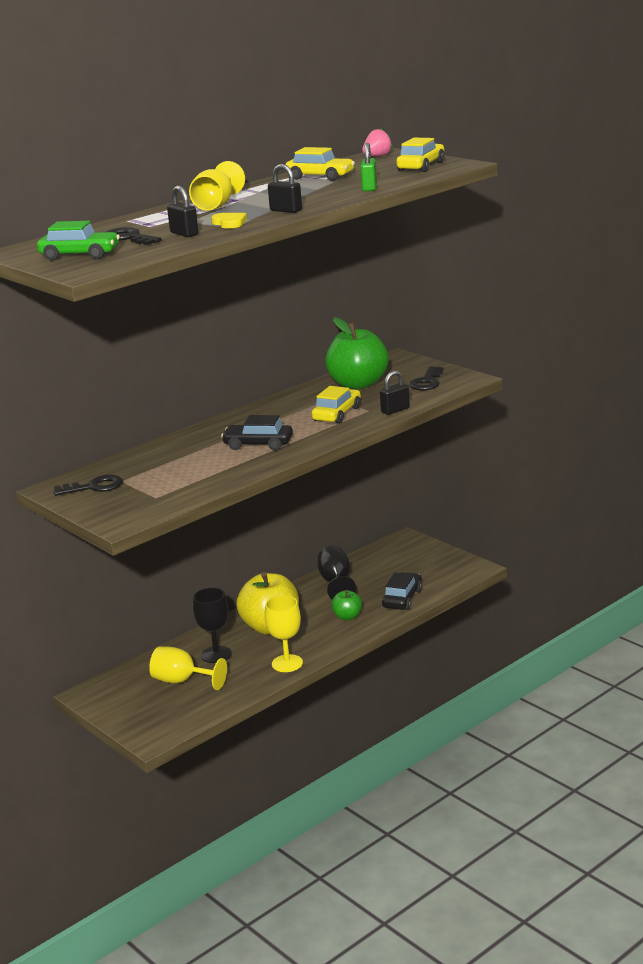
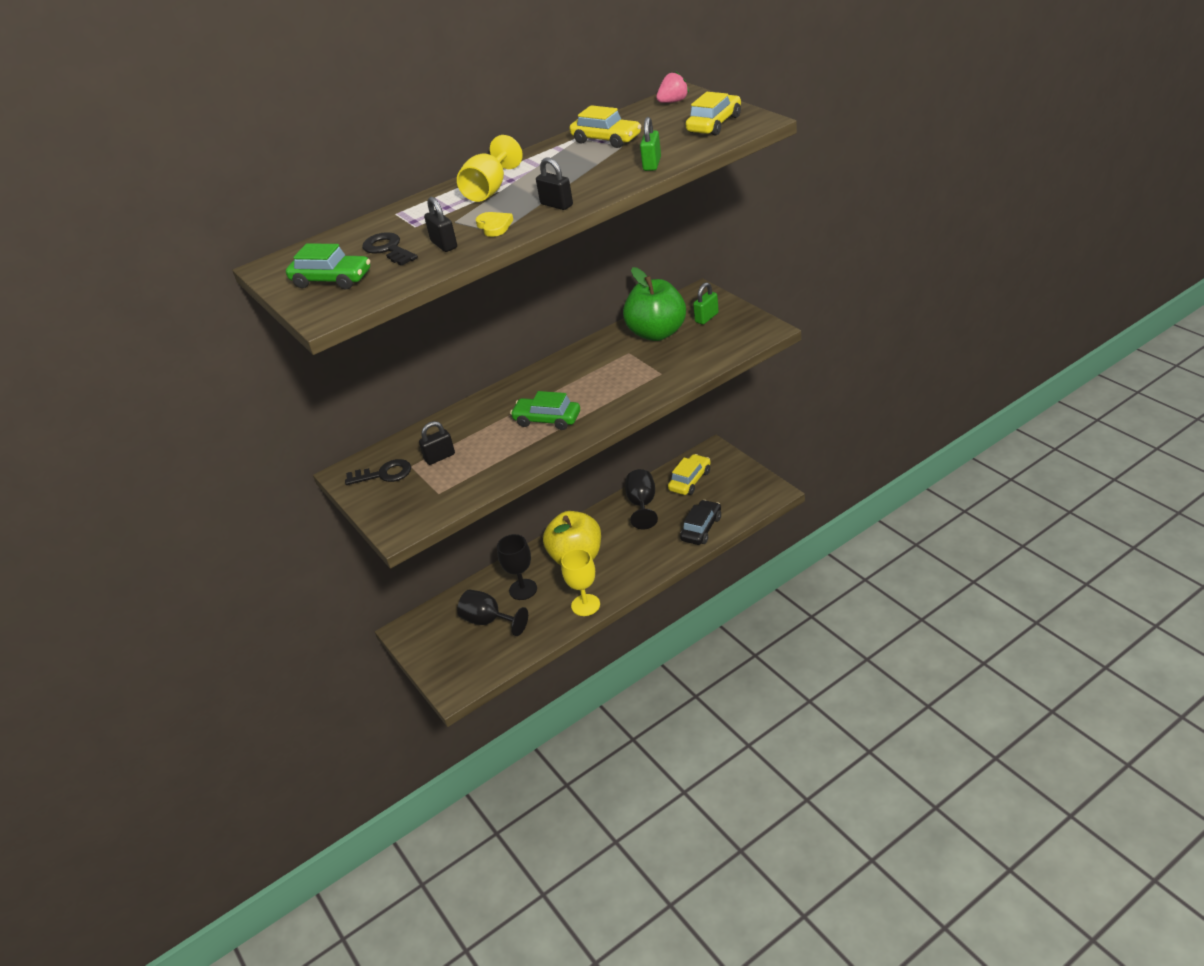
camera: 10 degrees right, 15 degrees up
yellow goblet [149,646,227,690] -> black goblet [457,589,528,636]
black car [221,415,293,451] -> green car [510,391,580,430]
yellow car [312,386,361,424] -> yellow car moved to [668,454,711,495]
green apple [331,590,362,620] -> none
black padlock [380,371,410,415] -> black padlock moved to [419,421,455,465]
black key [409,366,444,391] -> none
none -> green padlock [693,282,719,325]

